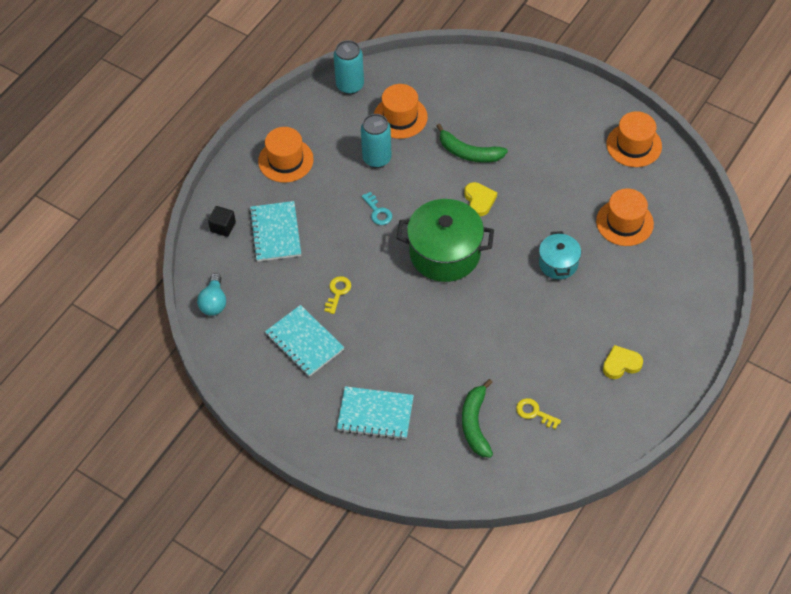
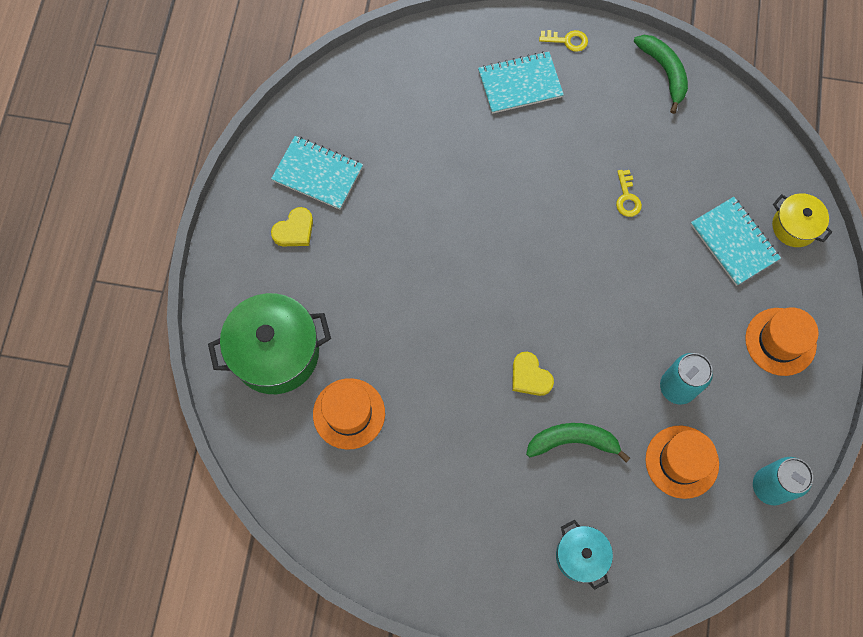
camera: 155 degrees right, 15 degrees up
turquoise light bulb [197,273,226,316] -> none
black cube [208,206,236,237] -> yellow pot [772,193,832,247]
turquoise notebook [265,305,344,377] -> turquoise notebook moved to [271,136,363,210]
turquoise key [362,192,392,225] -> none
green pot [397,199,494,282] -> green pot moved to [208,293,331,394]
green banana [462,379,493,458] -> green banana moved to [633,35,688,114]
yellow key [516,398,561,429] -> yellow key moved to [539,30,588,52]
turquoise pot [539,231,581,279] -> turquoise pot moved to [556,520,613,590]
orange hat [606,111,662,167] -> none

